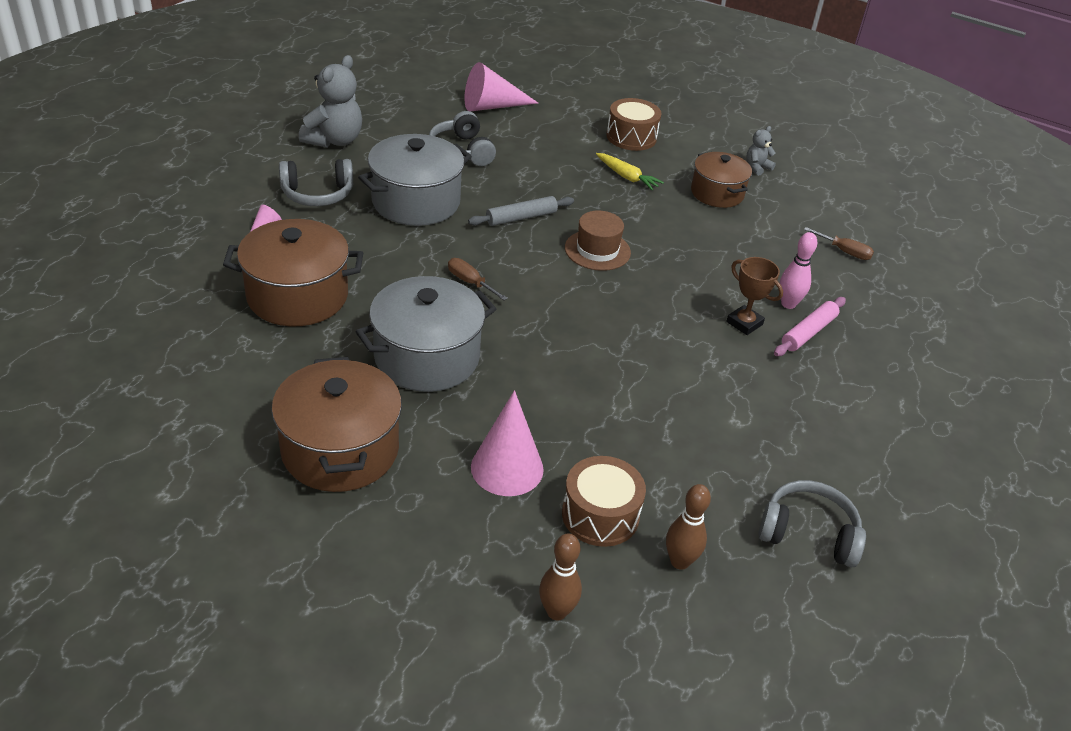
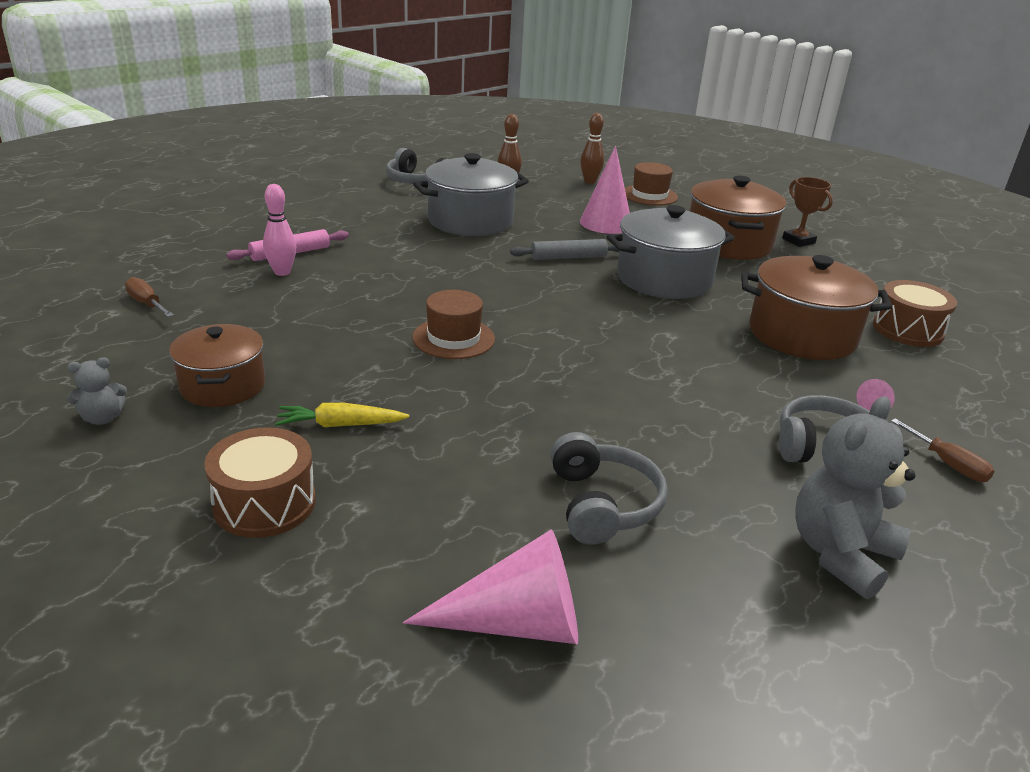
camera: 165 degrees left, 10 degrees down
grey pot [358,134,472,226] -> grey pot moved to [413,153,529,236]
brown screwdriver [448,258,508,300] -> brown screwdriver moved to [891,419,995,482]
grey rolling pin [468,196,574,226] -> grey rolling pin moved to [510,239,621,260]
brown drum [562,456,646,547] -> brown drum moved to [873,280,957,347]
yellow carrot [596,153,664,190] -> yellow carrot turned 60 degrees counterclockwise [275,403,409,427]
brown trophy [726,257,783,335] -> brown trophy moved to [782,177,833,247]
none -> brown hat [625,162,678,206]

